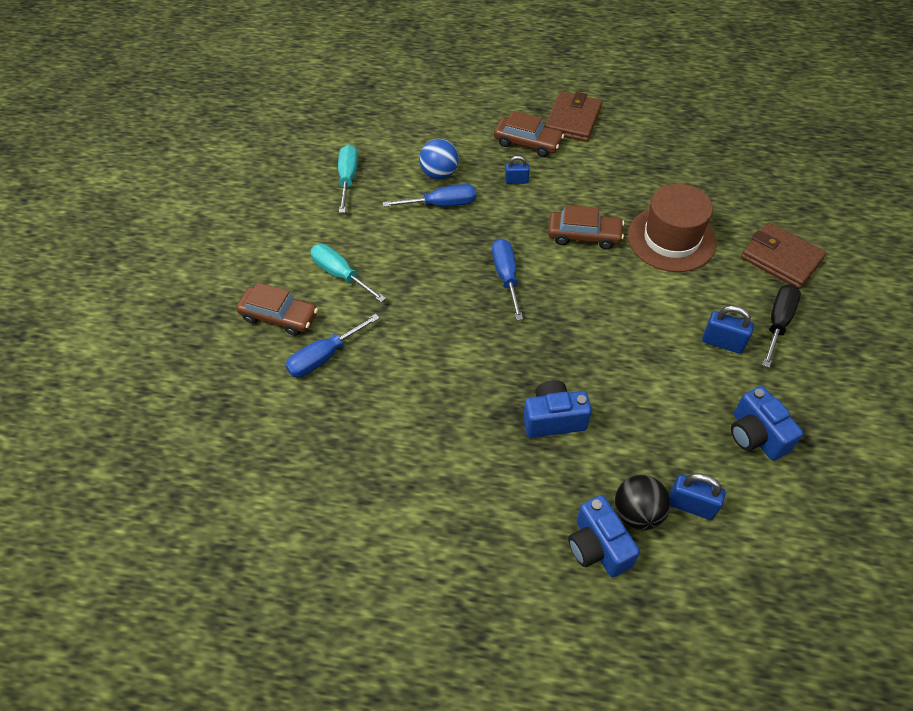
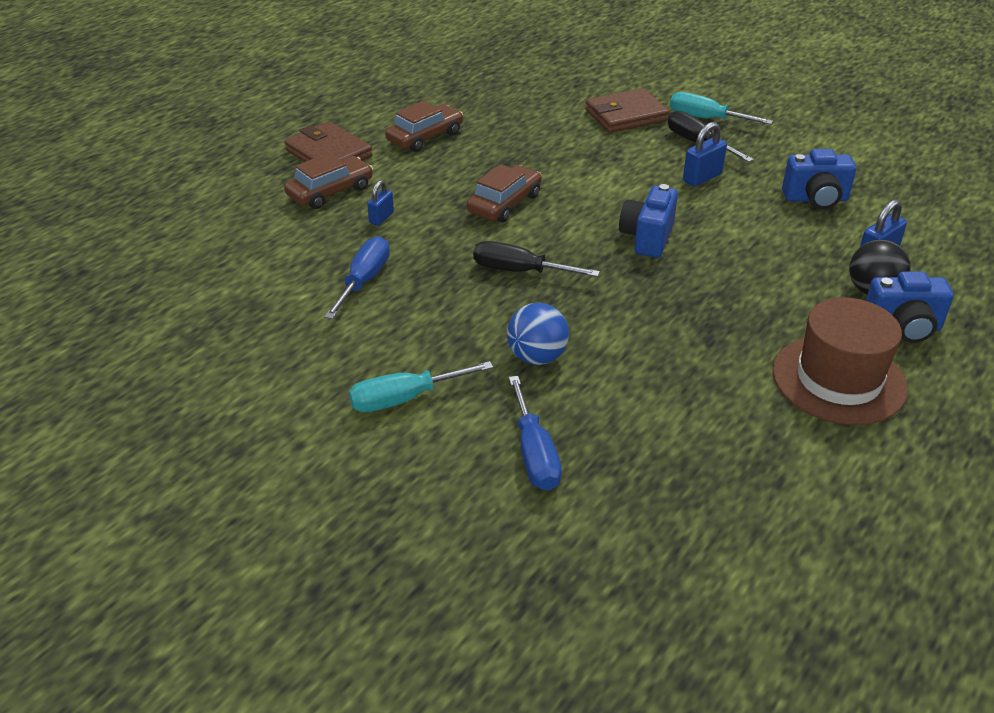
camera: 65 degrees left, 15 degrees down
brown car [236,282,318,336] -> brown car moved to [385,101,463,152]
turquoise screwdriver [338,144,358,213] -> turquoise screwdriver moved to [670,92,773,125]
blue ball [419,139,459,180] -> blue ball moved to [507,303,569,365]
blue screwdriver [492,239,523,320] -> black screwdriver [473,241,600,277]
blue camera [523,380,592,438] -> blue camera moved to [619,184,678,258]
brown hat [628,184,717,272] -> brown hat moved to [772,297,908,425]

